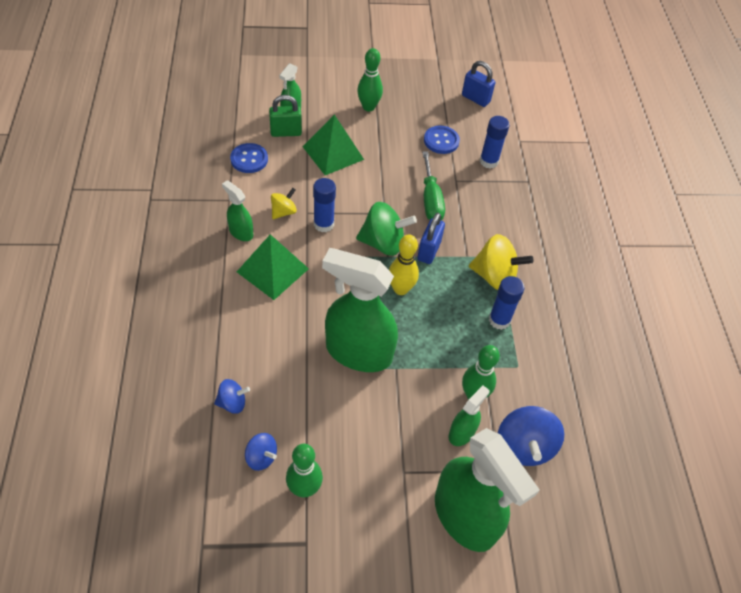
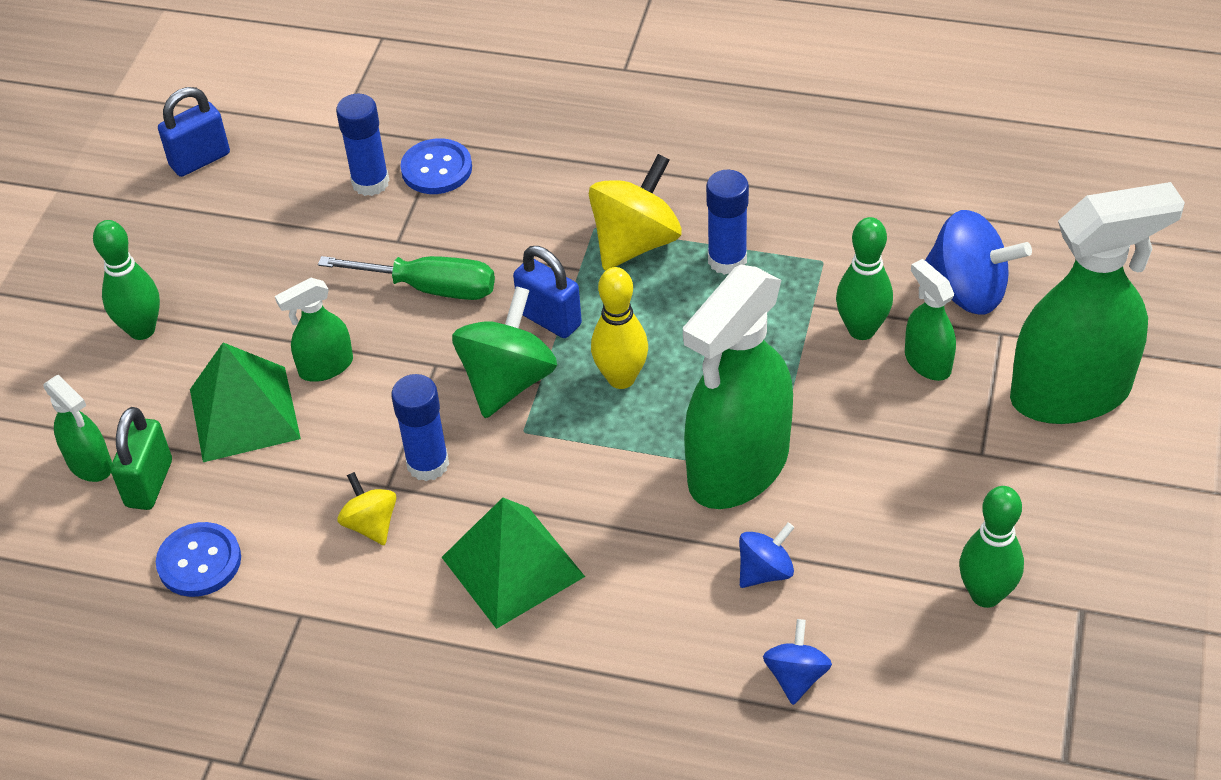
camera: 65 degrees left, 5 degrees down
green spray bottle [222,180,253,241] -> green spray bottle moved to [275,278,353,382]
blue spinning top [245,433,277,471] -> blue spinning top moved to [739,522,795,588]
blue button [424,126,460,154] -> blue button moved to [400,138,472,194]

